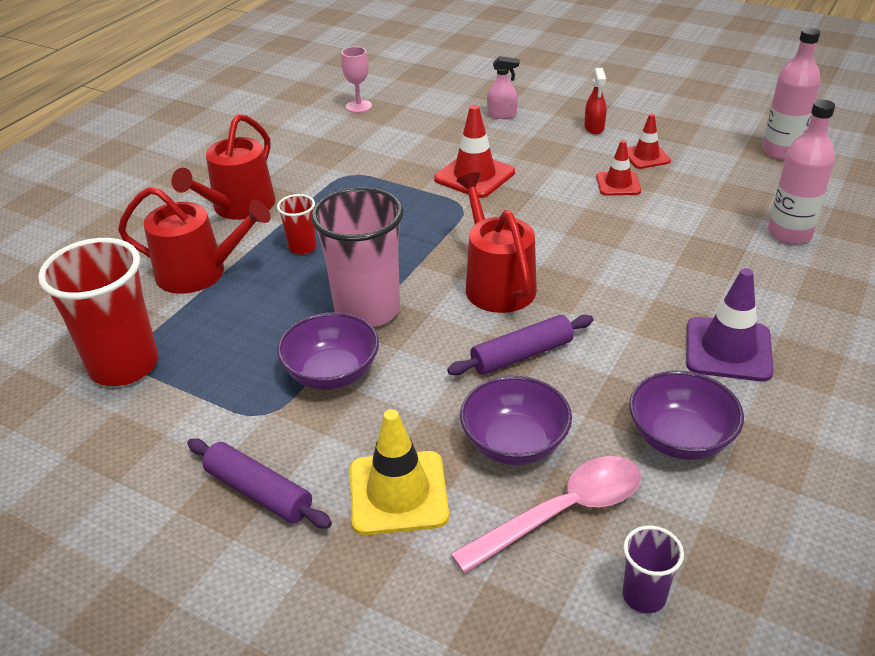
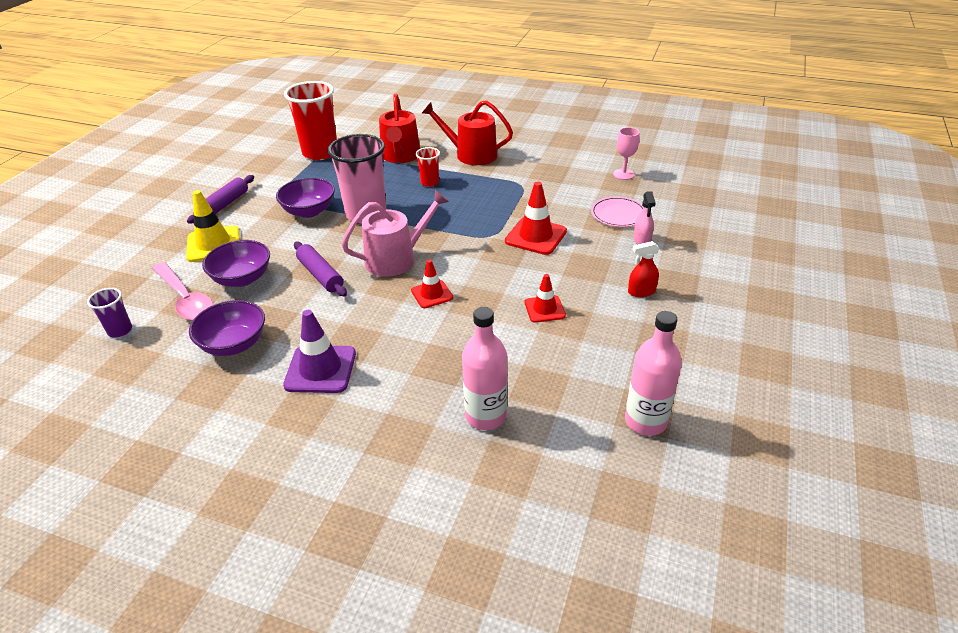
camera: 80 degrees right, 0 degrees up
red watering can [456,172,537,313] -> pink watering can [342,190,449,277]
red traffic cone [627,114,671,169] -> red traffic cone moved to [411,260,453,308]
none -> pink plate [591,196,644,227]

